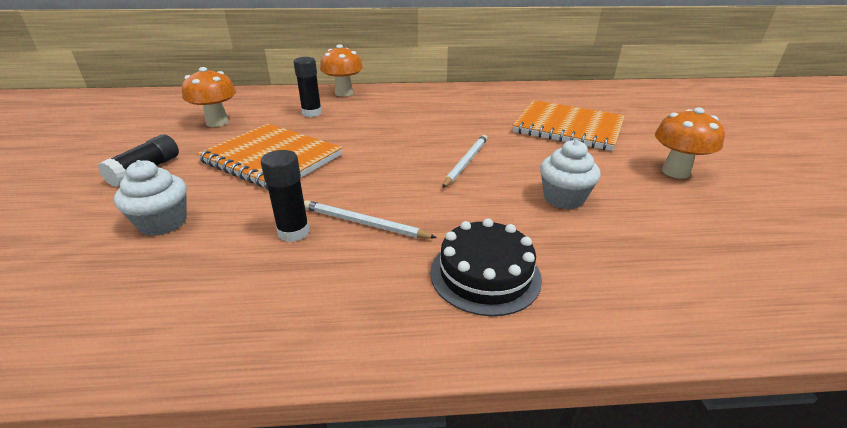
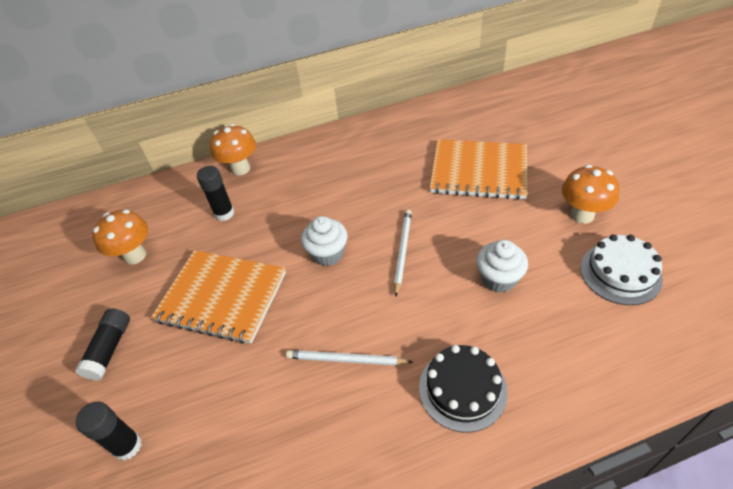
camera: 10 degrees left, 15 degrees up
white cupcake [114,160,187,236] -> white cupcake moved to [301,216,348,266]
black glue stick [261,150,310,242] -> black glue stick moved to [76,402,142,461]
none -> white cake [580,234,663,305]

